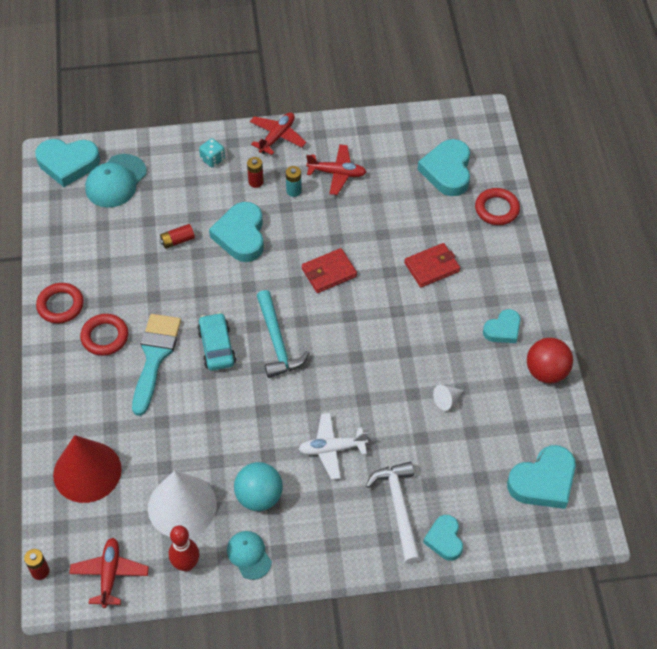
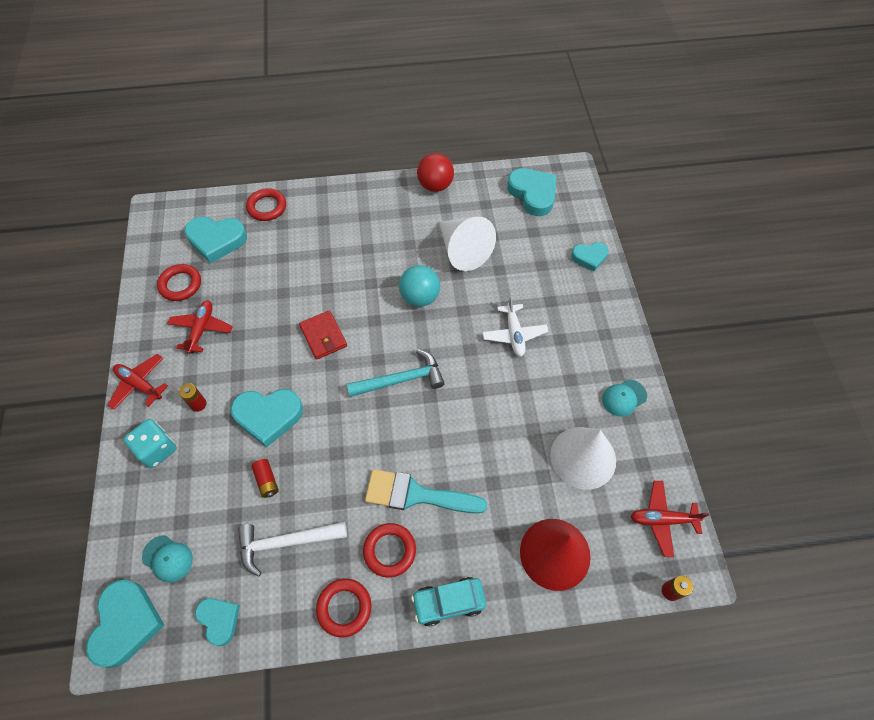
camera: 90 degrees left, 5 degrees up
turquoise cap [85,154,147,208] -> turquoise cap [142,535,193,583], size x0.63
red bowling pin [169,525,199,572] -> none
turquoise car [197,312,236,371] -> turquoise car moved to [411,577,486,627]
turquoise dice [199,138,225,168] -> turquoise dice [123,419,177,468], size x1.52
turquoise ball [234,462,283,511] -> turquoise ball moved to [399,265,440,307]
turquoise battery [286,166,302,197] -> none
white hammer [366,462,420,564] -> white hammer moved to [238,522,347,577]
red wallet [404,243,460,287] -> none
white cone [433,385,464,411] -> white cone [439,217,496,271], size x2.48
turquoise heart [483,309,521,343] -> turquoise heart moved to [195,598,240,646]
none -> red ring [157,264,201,301]

